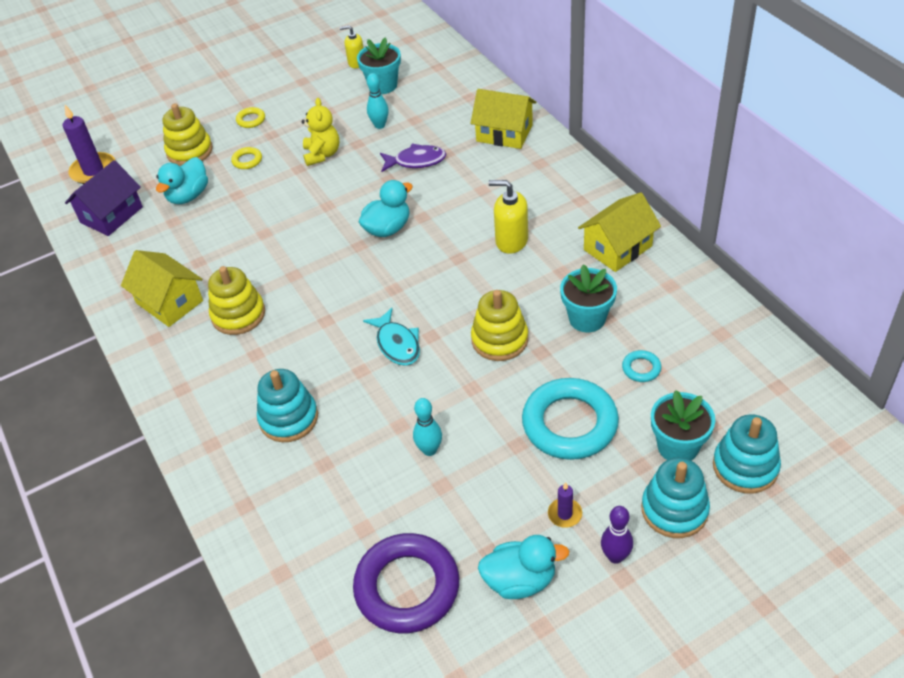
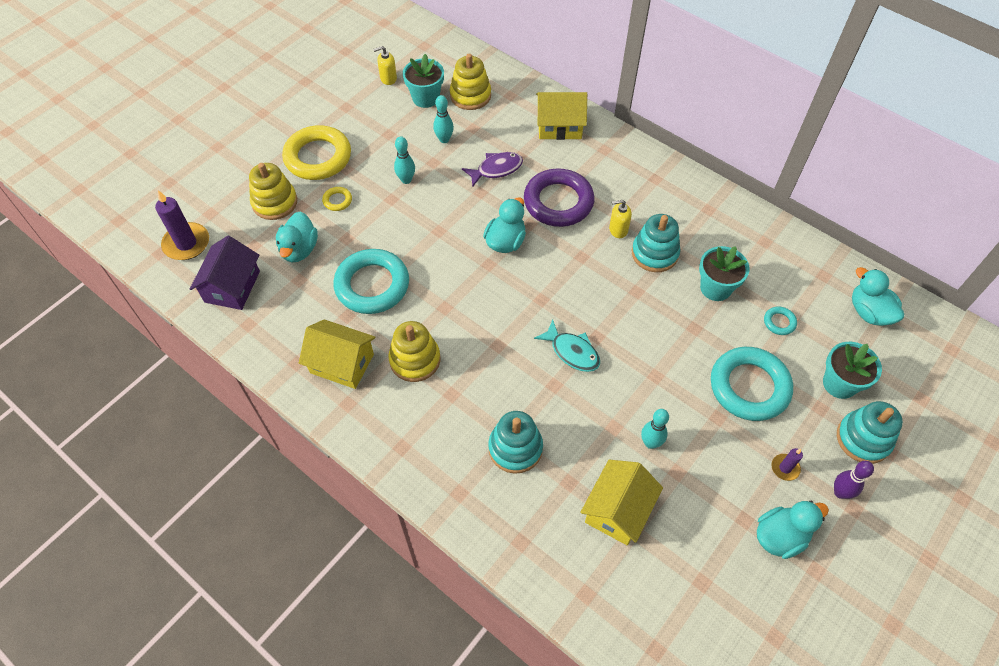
camera: 25 degrees left, 10 degrees up
yellow ring [236,107,265,128] -> yellow ring [282,125,351,180], size x2.37
yellow teddy bear [301,98,339,166] -> turquoise bowling pin [394,136,415,184]
purple ring [353,533,459,633] -> purple ring moved to [524,168,594,227]
yellow stacking toy [471,290,528,361] -> yellow stacking toy moved to [450,54,491,110]
yellow soap dispenser [488,180,528,254] -> yellow soap dispenser [609,200,632,238], size x0.66
yellow house [578,192,661,272] -> yellow house moved to [580,460,663,545]
turquoise stacking toy [713,414,781,494] -> turquoise stacking toy moved to [632,214,680,272]
none -> turquoise ring [333,249,409,314]
none -> turquoise duck [852,267,904,326]

